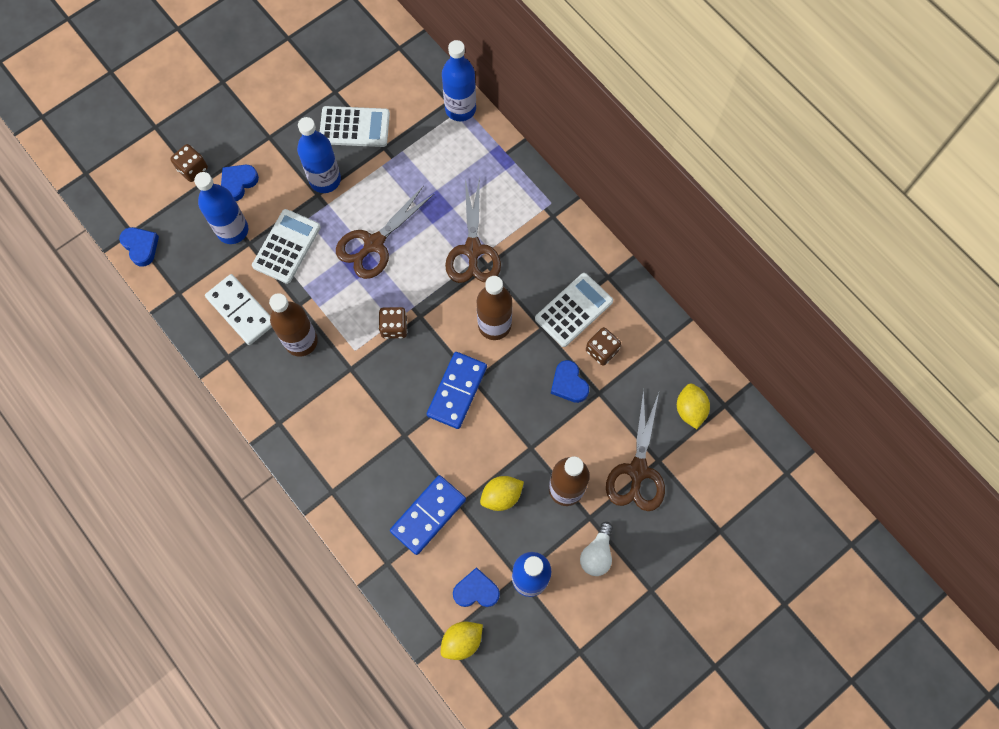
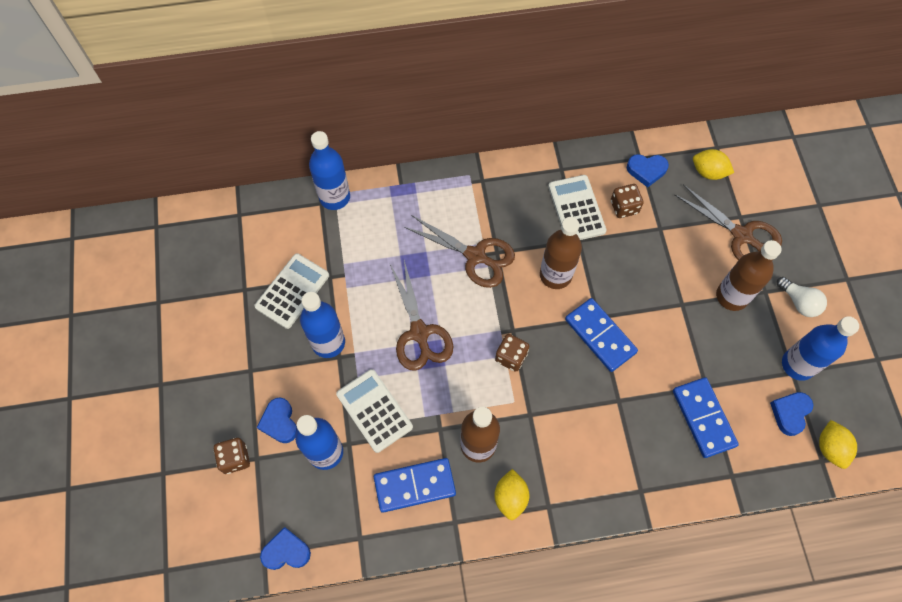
camera: 60 degrees left, 5 degrees down
white domino [205,274,272,345] -> blue domino [374,458,456,513]
yellow lemon [480,476,524,511] -> yellow lemon moved to [494,469,530,520]
blue heart [551,360,589,403] -> blue heart moved to [627,154,669,187]

